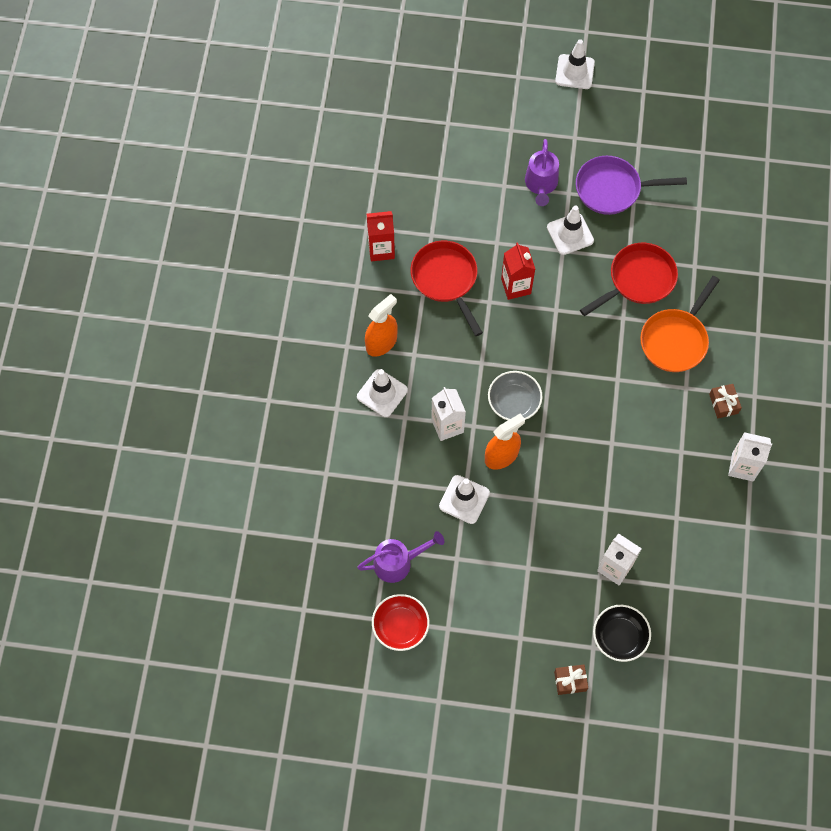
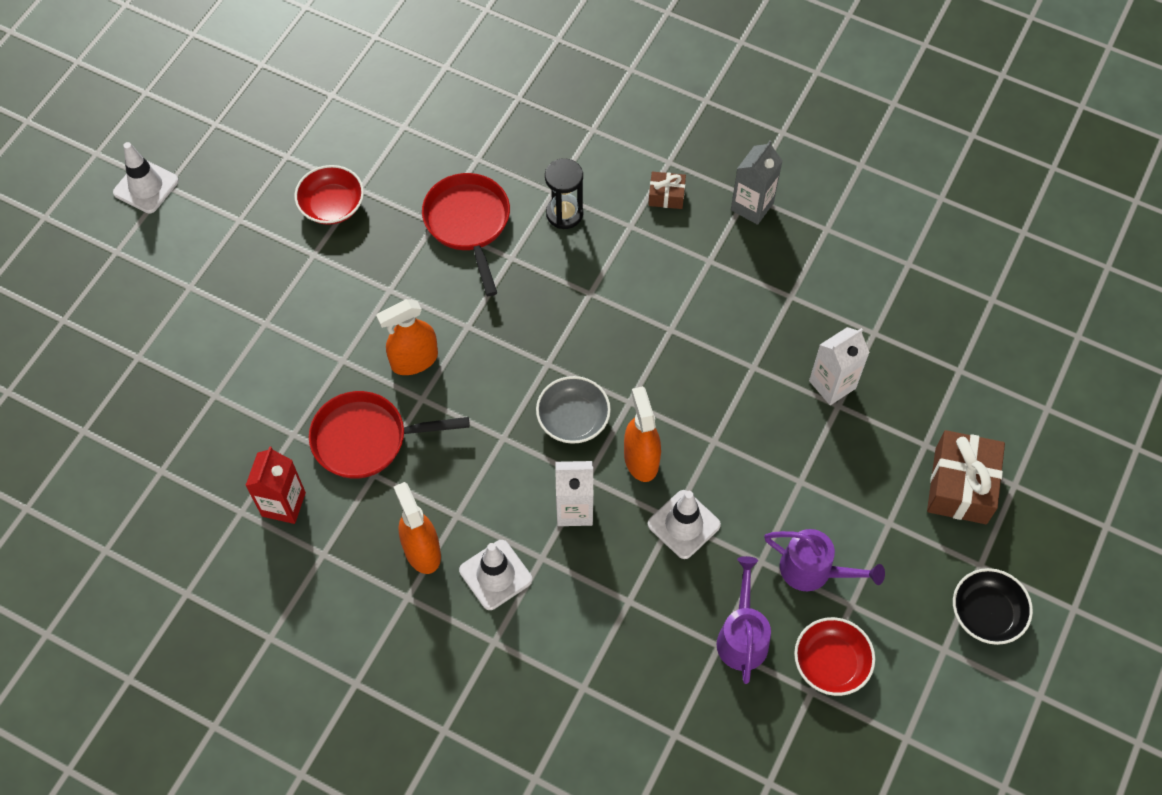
camera: 70 degrees left, 5 degrees down
red carton [501,243,535,300] -> orange spray bottle [376,299,438,375]
purple watering can [525,139,559,206] -> purple watering can moved to [764,529,885,591]
white traffic cone [547,205,594,255] -> none
brown gift [554,665,588,695] -> brown gift [927,430,1005,524], size x1.93
purple pan [576,156,687,215] -> red bowl [294,165,364,225]
black bowl [593,605,651,662] -> black bowl moved to [953,568,1033,645]
orange pan [640,276,720,372] -> black hourglass [545,158,583,229]
white carton [728,432,772,481] -> grey carton [731,140,782,225]

